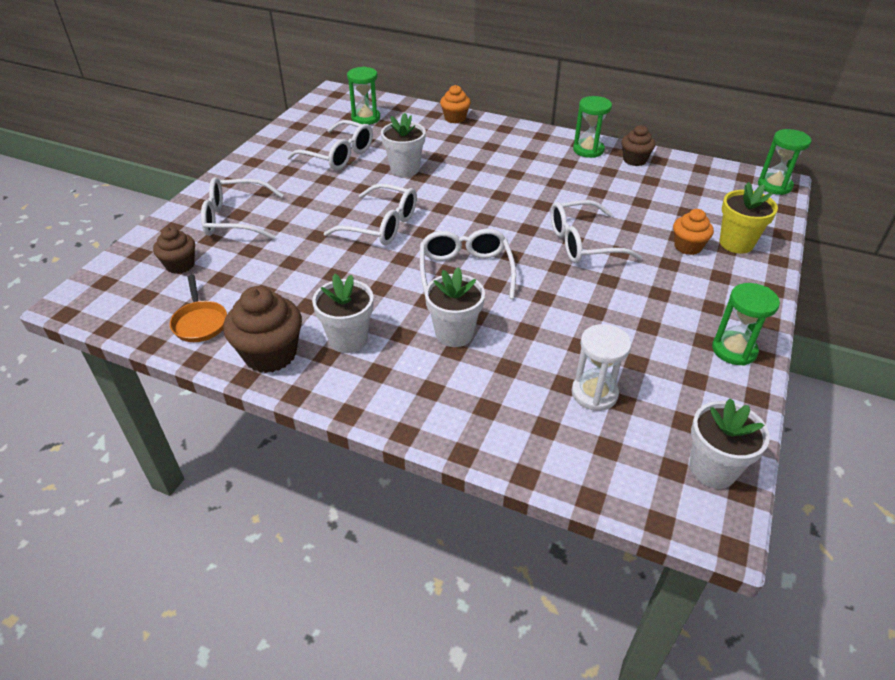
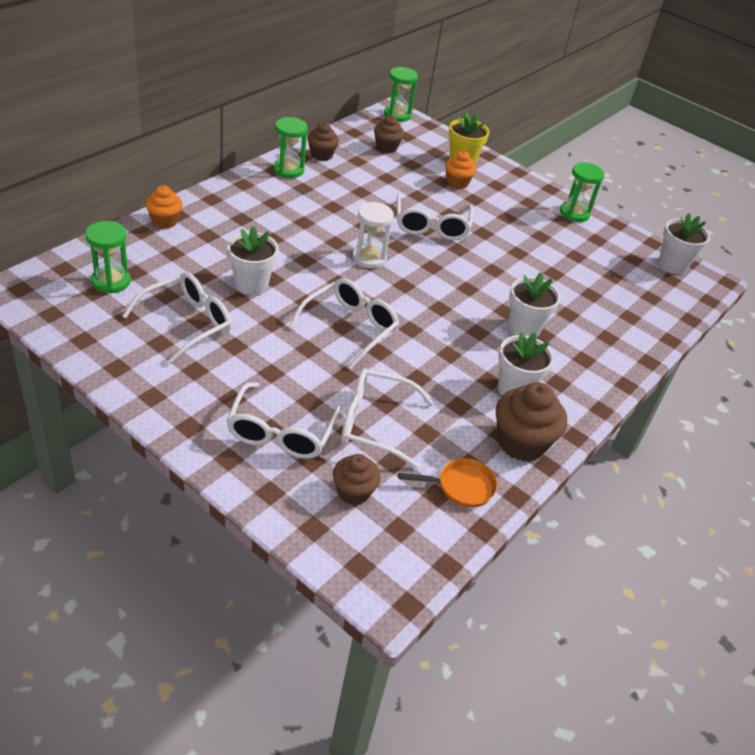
camera: 80 degrees left, 0 degrees up
white glasses [420,229,516,299] -> white glasses moved to [341,368,434,469]
white hourglass [572,324,631,411] -> white hourglass moved to [352,202,394,269]
none -> brown cupcake [374,116,404,153]

